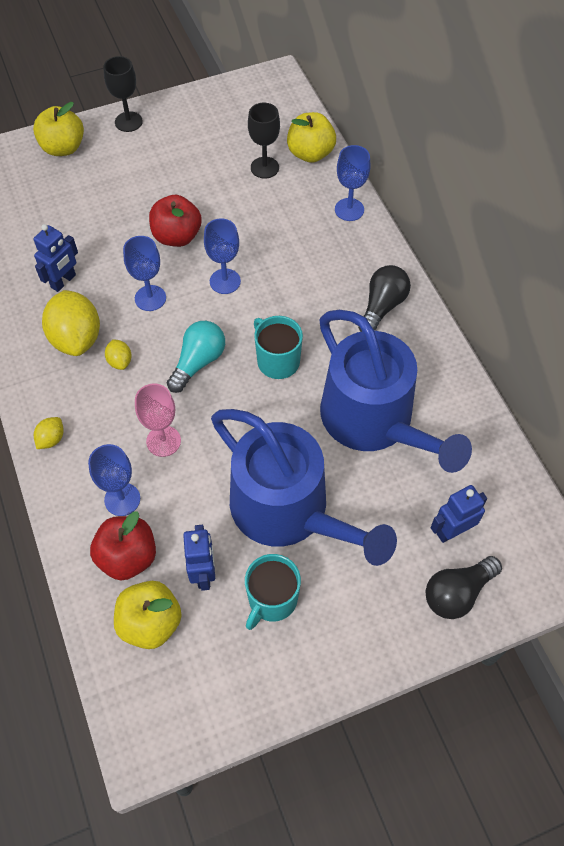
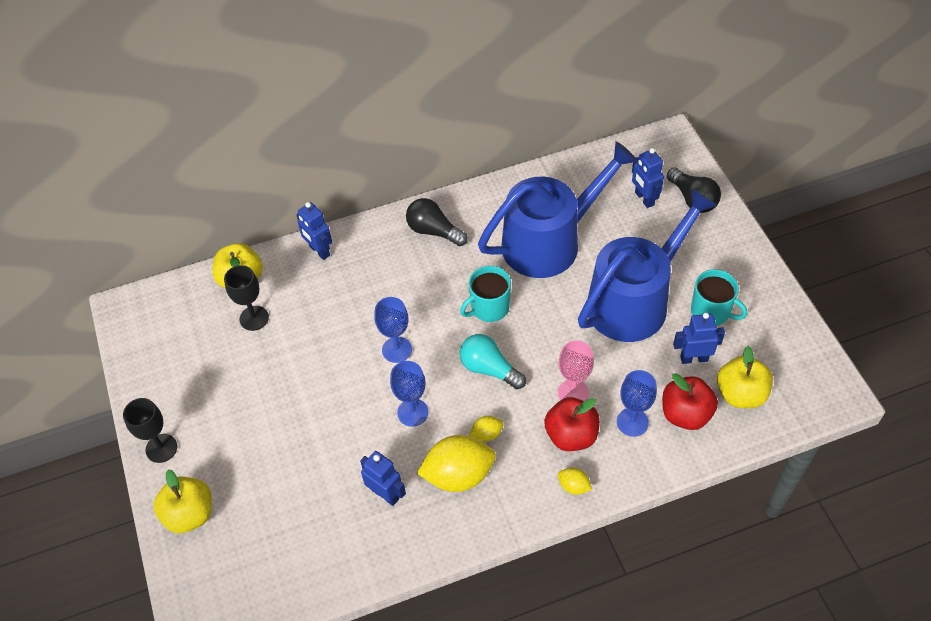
camera: 85 degrees left, 5 degrees down
red apple [149,195,202,247] -> red apple moved to [544,397,600,451]
blue goblet [335,145,371,221] -> blue robot [297,202,332,260]

